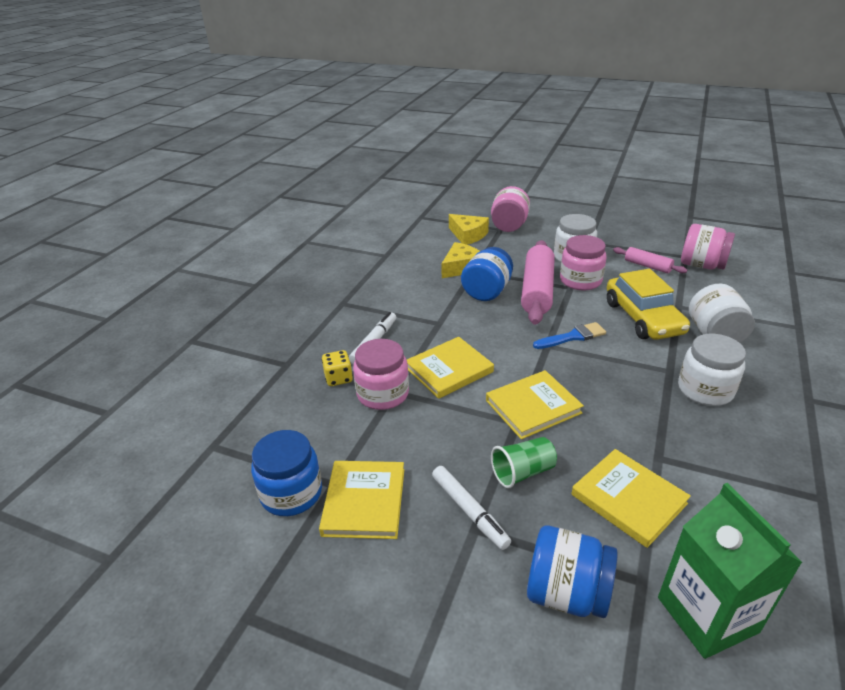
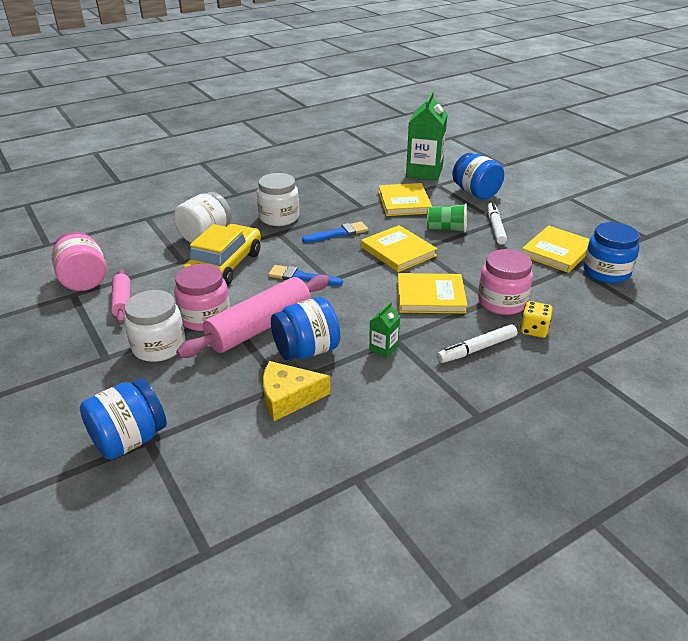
camera: 145 degrees left, 0 degrees up
yellow cheese [449,214,489,245] -> none
yellow book [486,370,584,439] -> yellow book turned 45 degrees clockwise [361,225,438,272]
pink jar [491,186,530,232] -> blue jar [80,379,167,460]
none -> blue brush [302,222,368,243]
none -> green carton [369,302,400,358]

